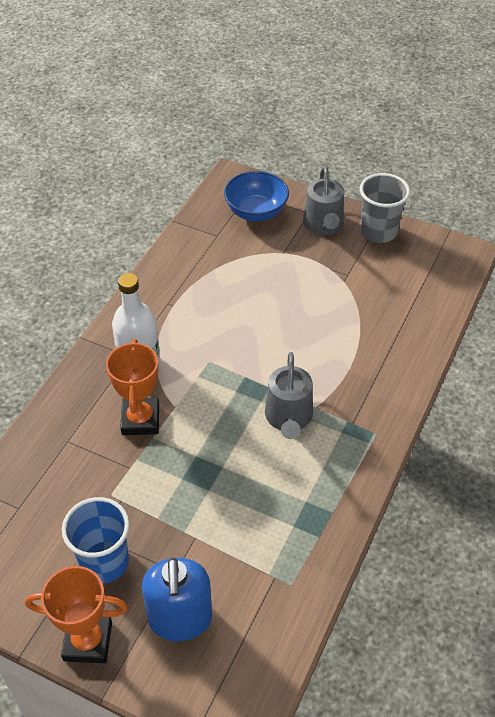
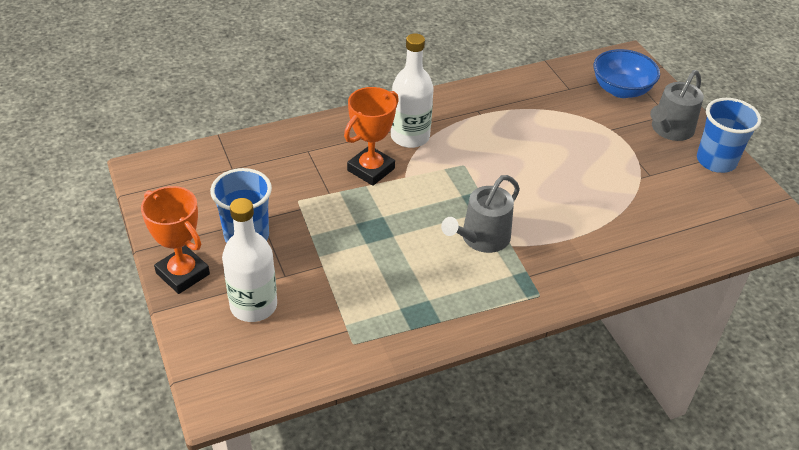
camera: 40 degrees right, 5 degrees down
blue soap dispenser [142,557,212,641] -> white bottle [222,198,277,322]
grey cup [360,173,410,243] -> blue cup [697,98,761,173]

